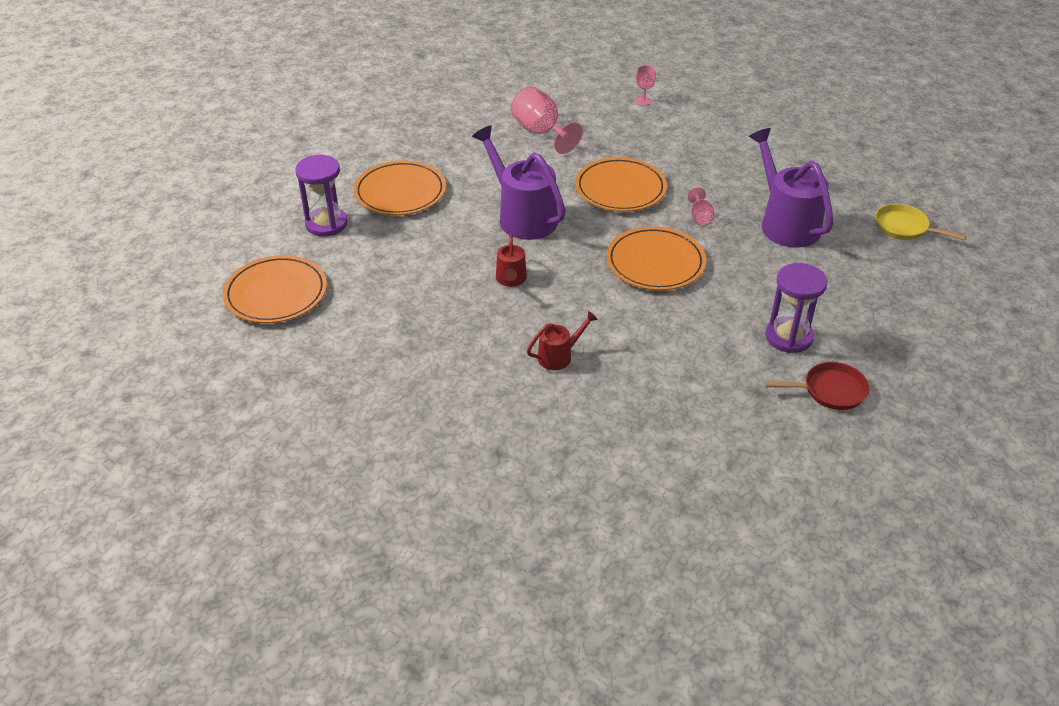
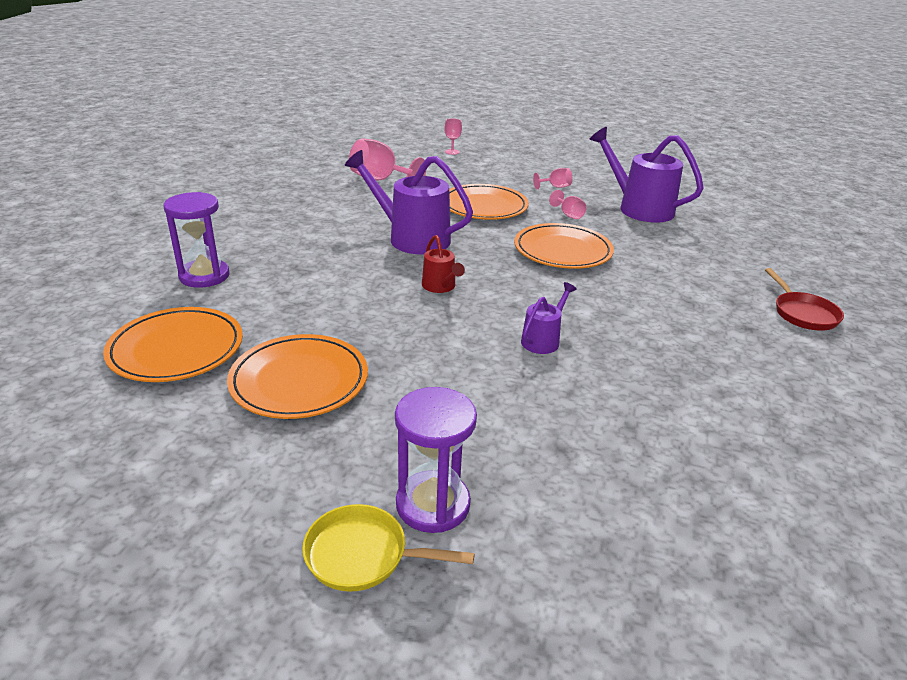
camera: 25 degrees left, 10 degrees down
orange plate [354,160,446,215] -> orange plate moved to [227,334,368,419]
red watering can [527,311,598,370] -> purple watering can [521,282,577,354]
red pan [764,362,869,410] -> red pan turned 105 degrees clockwise [765,268,844,331]
purple hourglass [765,263,828,353] -> purple hourglass moved to [395,387,477,533]
yellow pan [875,204,967,241] -> yellow pan moved to [302,504,475,592]
none -> pink goblet [533,168,572,189]

